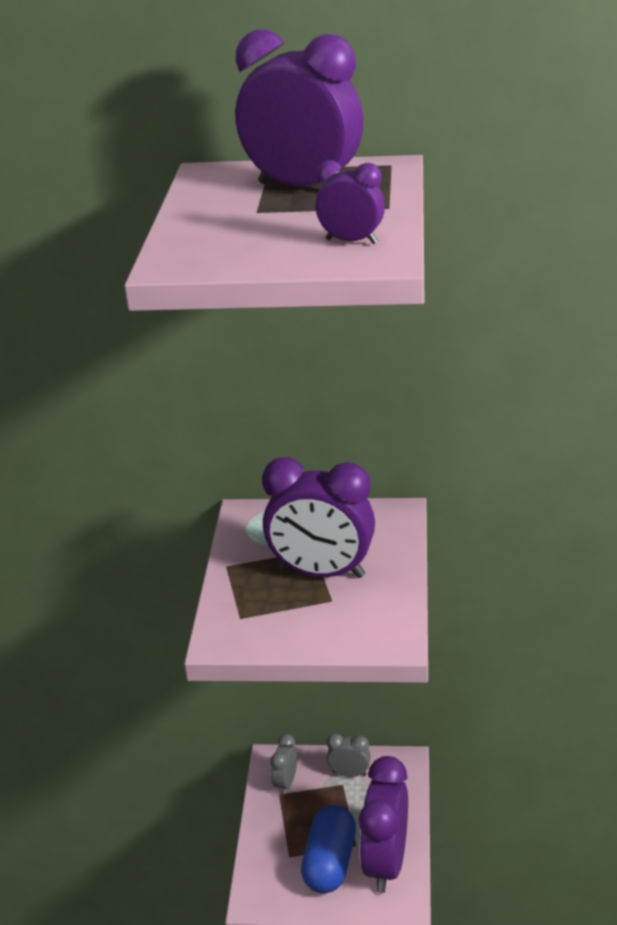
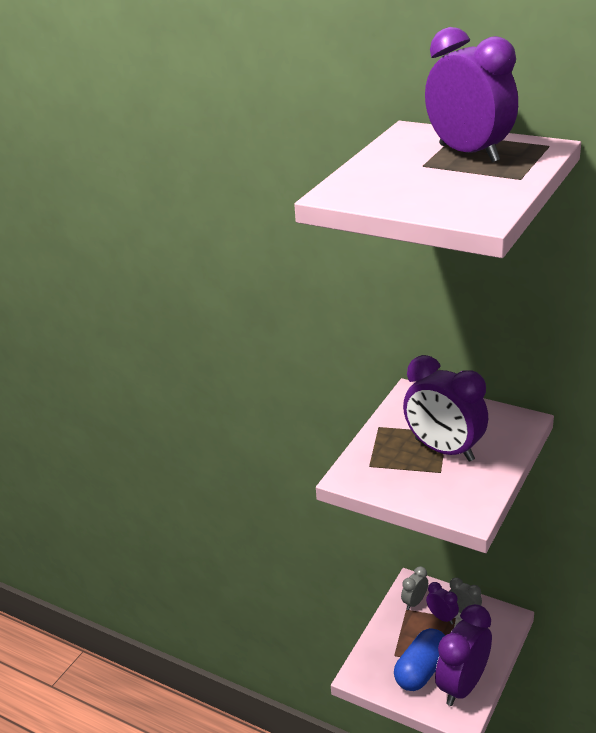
camera: 25 degrees right, 0 degrees up
purple clock [315,160,385,244] -> purple clock moved to [426,582,459,624]

